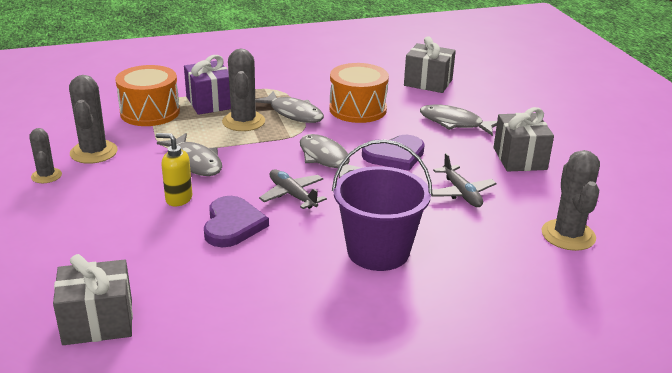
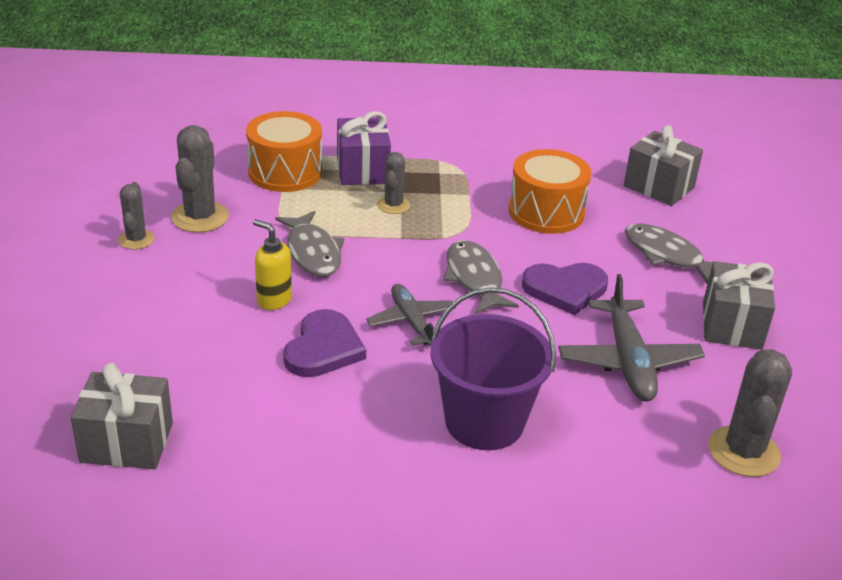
camera: 15 degrees right, 5 degrees up
grey cactus [222,49,265,131] -> grey cactus [377,152,410,214], size x0.61
grey fish [255,91,324,123] -> none
grey plane [432,153,497,207] -> grey plane [558,274,705,401], size x1.52

